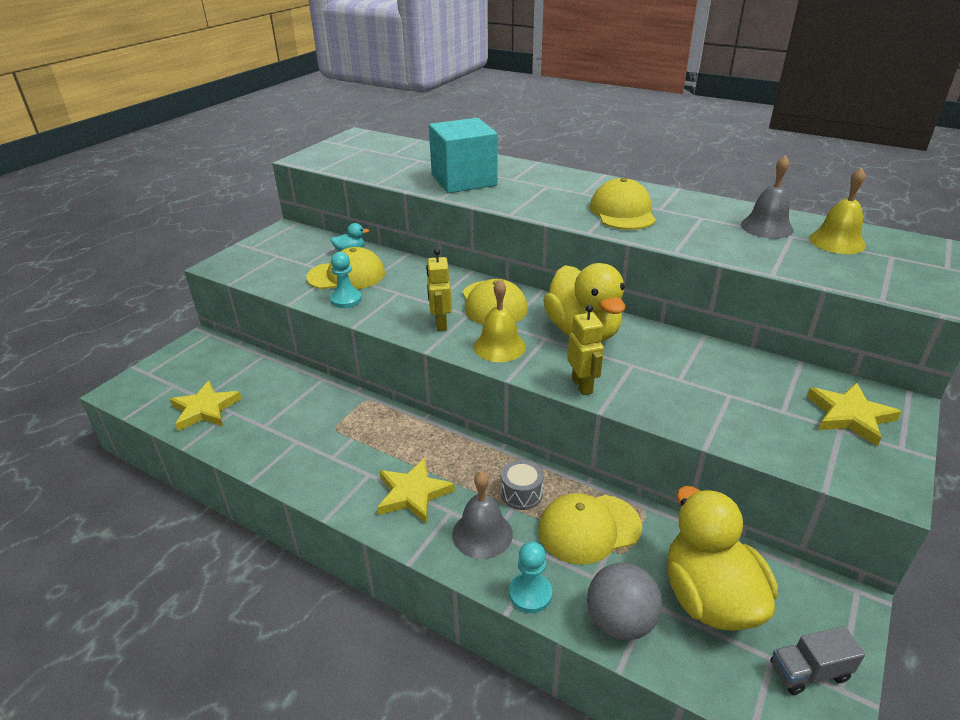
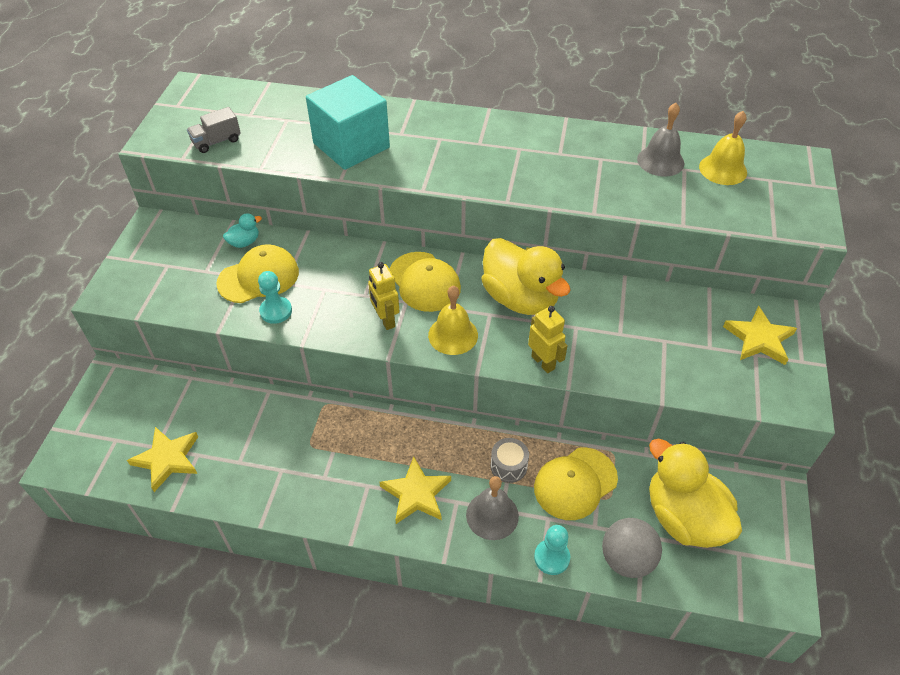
camera: 20 degrees left, 15 degrees up
yellow cap [590,178,656,230] -> none
grey truck [771,626,865,695] -> grey truck moved to [187,107,241,153]

